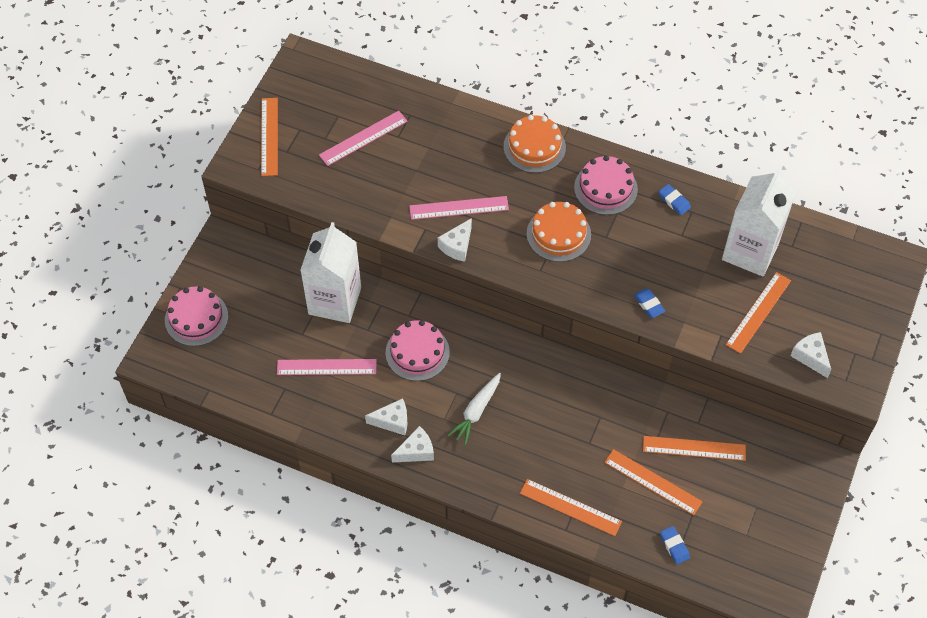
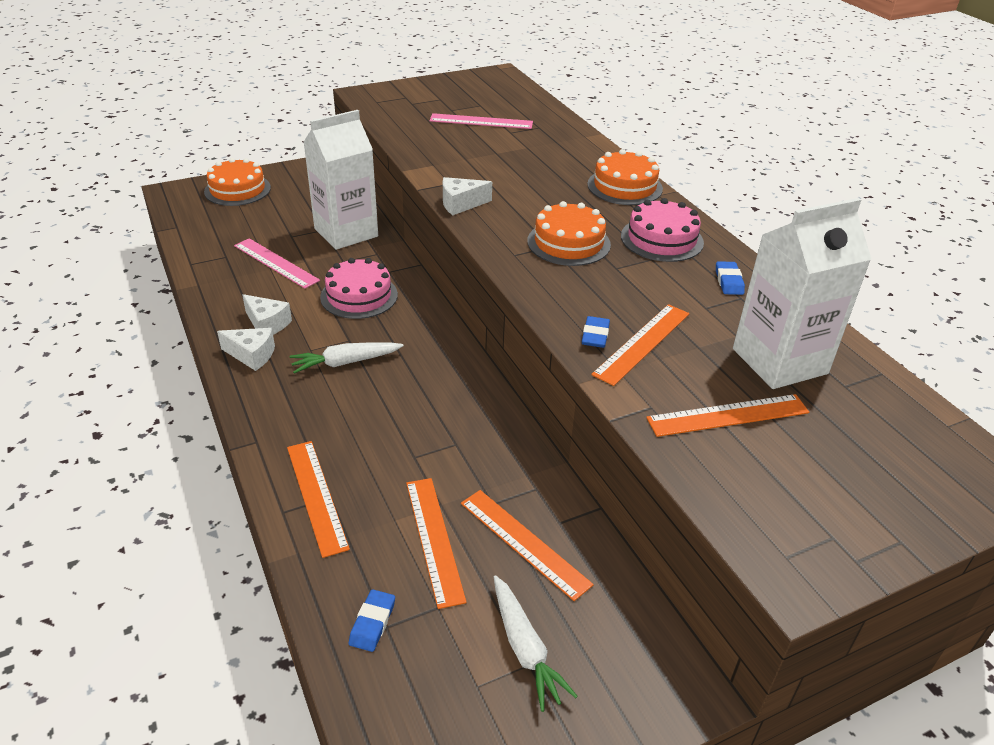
camera: 40 degrees right, 20 degrees down
pink cake [165,286,228,346] -> orange cake [204,158,271,206]
orange ruler [261,98,278,176] -> orange ruler moved to [591,304,689,386]
pink ruler [409,196,509,220] -> none
white cheese [790,332,831,378] -> none
none -> white carrot [494,575,578,712]

